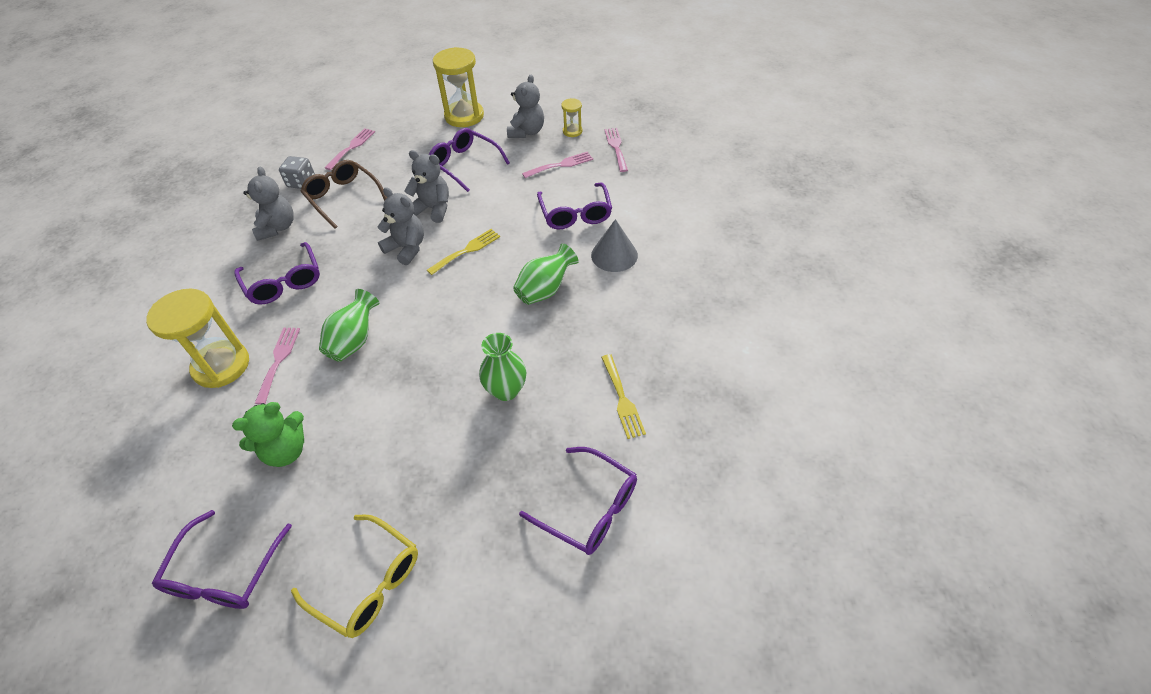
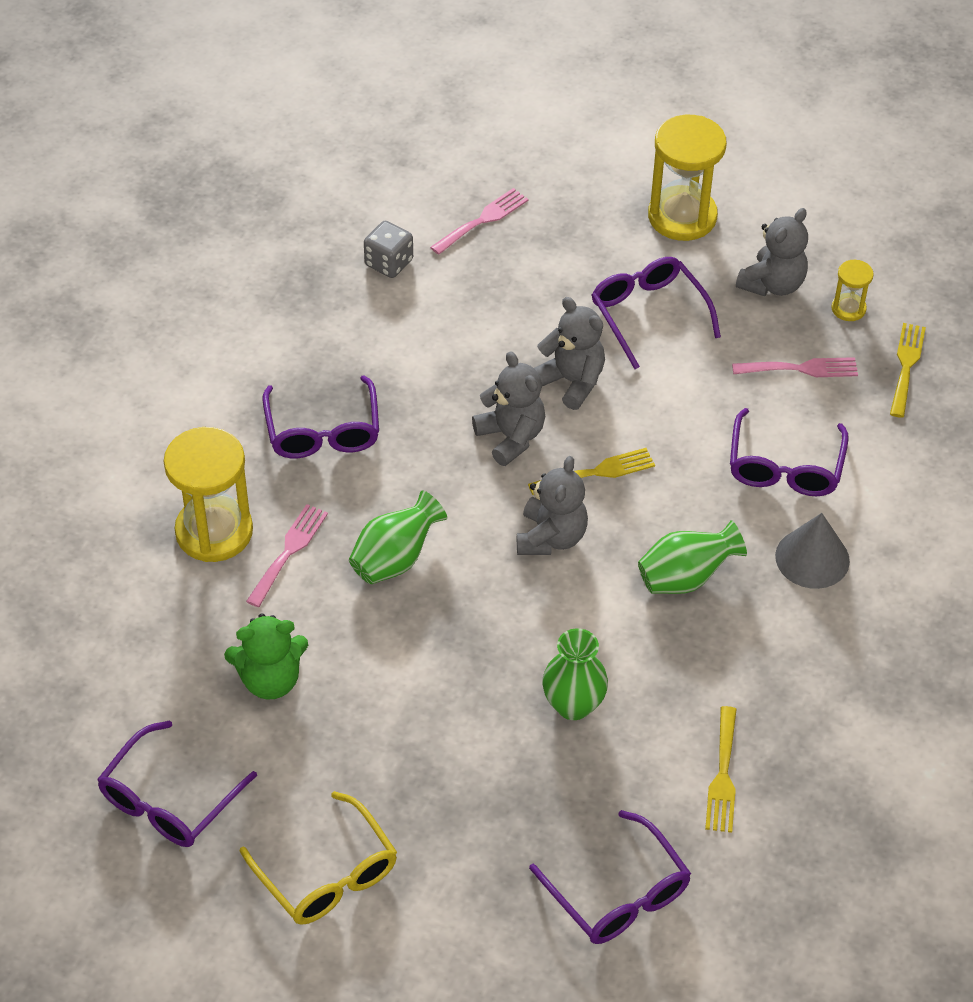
camera: 20 degrees right, 0 degrees up
grey teddy bear [243,166,294,241] -> grey teddy bear moved to [517,456,588,555]
brown glasses [300,160,387,229] -> none
pink fork [604,128,628,172] -> yellow fork [890,323,926,418]

